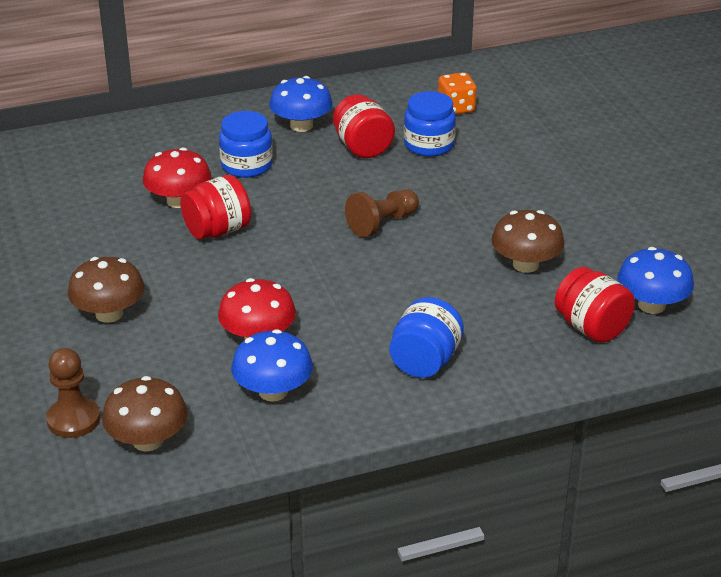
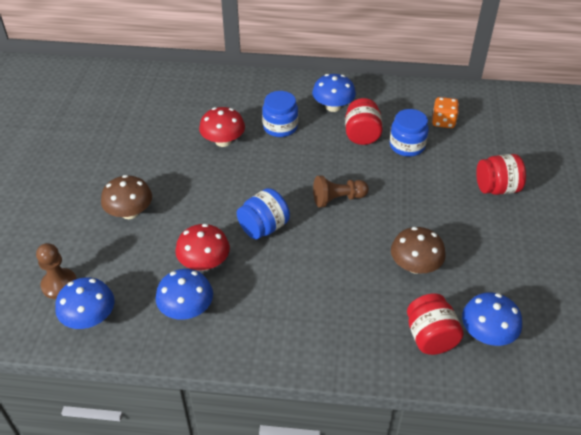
camera: 25 degrees right, 10 degrees up
brown mushroom [102,376,188,451] -> blue mushroom [55,277,115,329]
red jar [180,175,251,239] -> red jar moved to [476,154,526,195]
blue jar [390,297,464,378] -> blue jar moved to [237,188,290,239]

